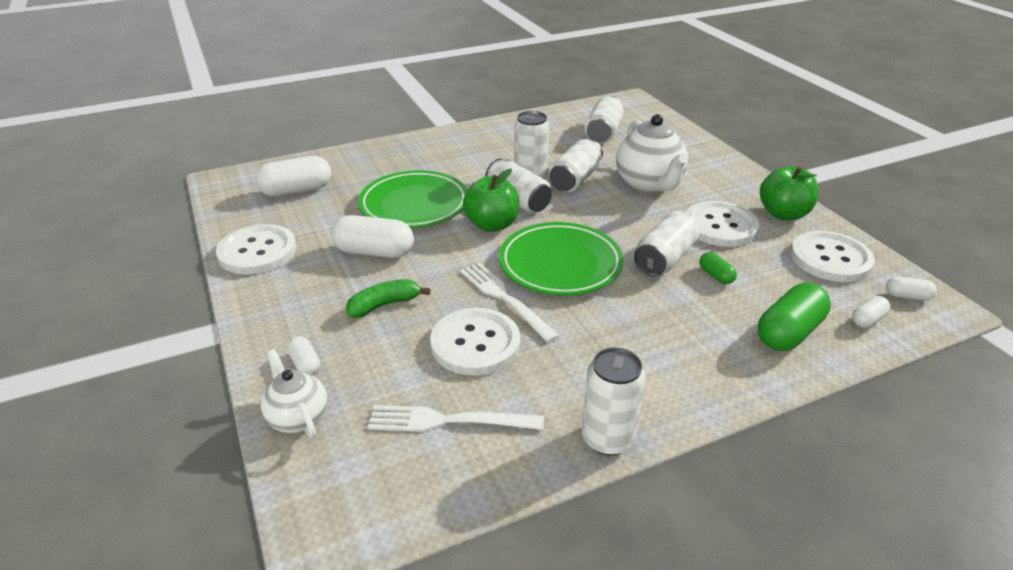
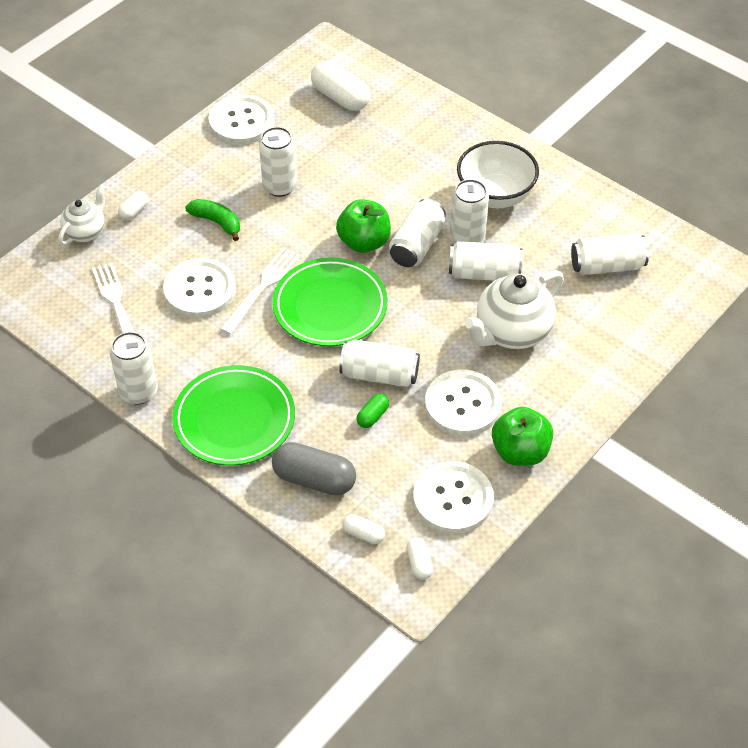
camera: 65 degrees right, 15 degrees up
white capsule [331,215,414,258] -> white can [259,127,297,197]
green plate [358,170,468,228] -> green plate moved to [172,365,295,466]
green capsule [758,283,831,351] -> grey capsule [272,442,356,496]
none -> white bowl [457,141,539,208]

